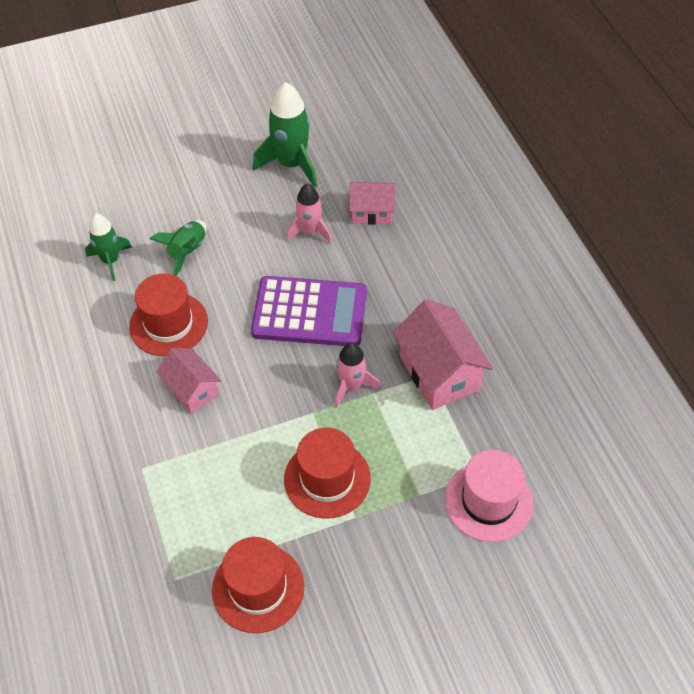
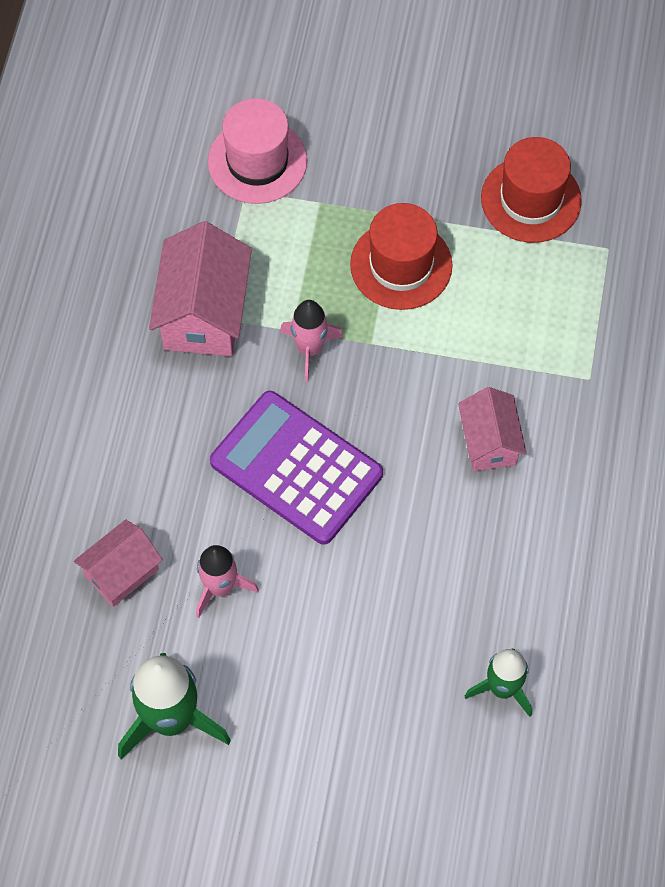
camera: 150 degrees left, 10 degrees up
red hat [129,274,208,356] -> none
green rocket [149,220,207,276] -> none
pink house [349,182,395,225] -> pink house turned 75 degrees counterclockwise [74,520,163,607]

